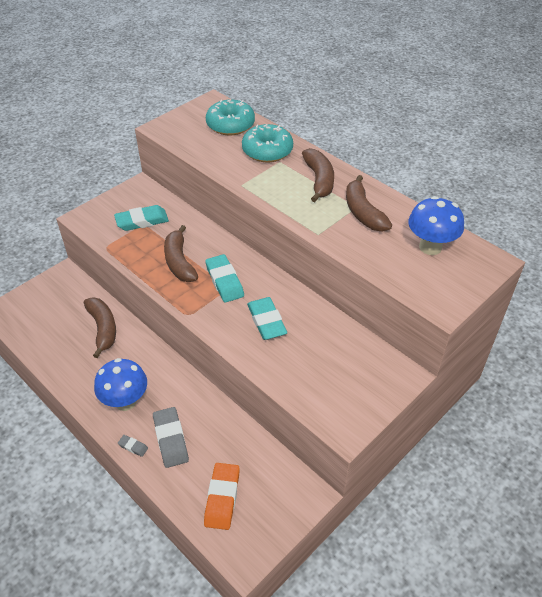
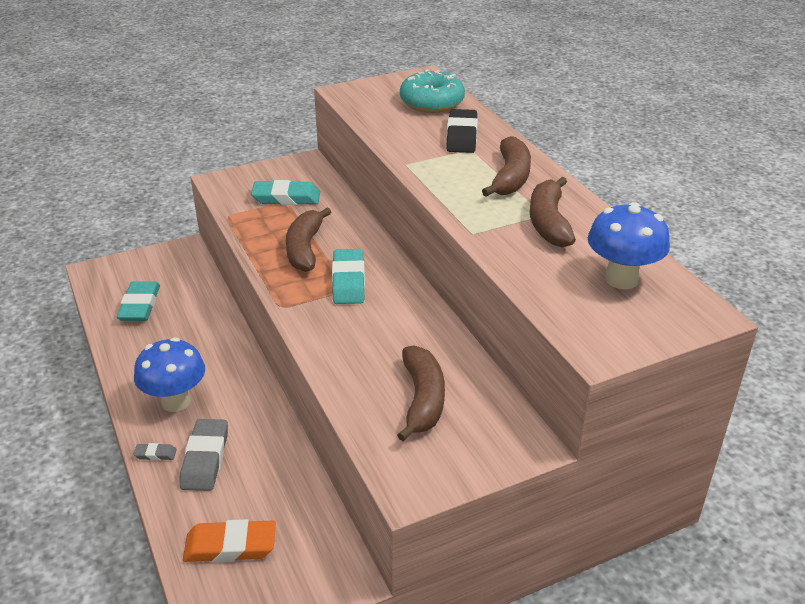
camera: 20 degrees right, 10 degrees down
brown banana [84,297,116,358] -> brown banana moved to [397,345,445,442]
grey eraser [118,435,148,457] -> grey eraser turned 45 degrees counterclockwise [133,443,177,460]
orange eraser [204,463,240,530] -> orange eraser turned 60 degrees clockwise [183,519,276,562]
turquoise donut [242,124,293,163] -> black eraser [446,109,478,153]
turquoise eraser [247,297,287,340] -> turquoise eraser moved to [117,281,160,321]

